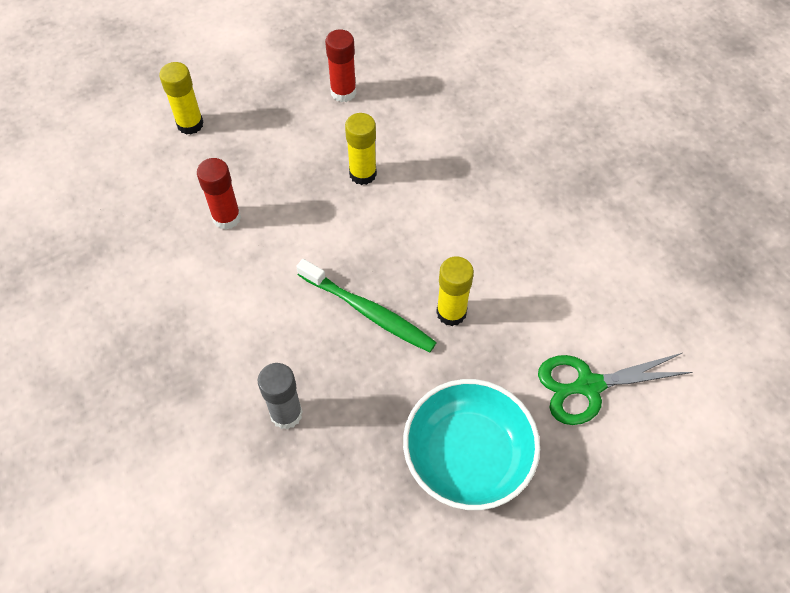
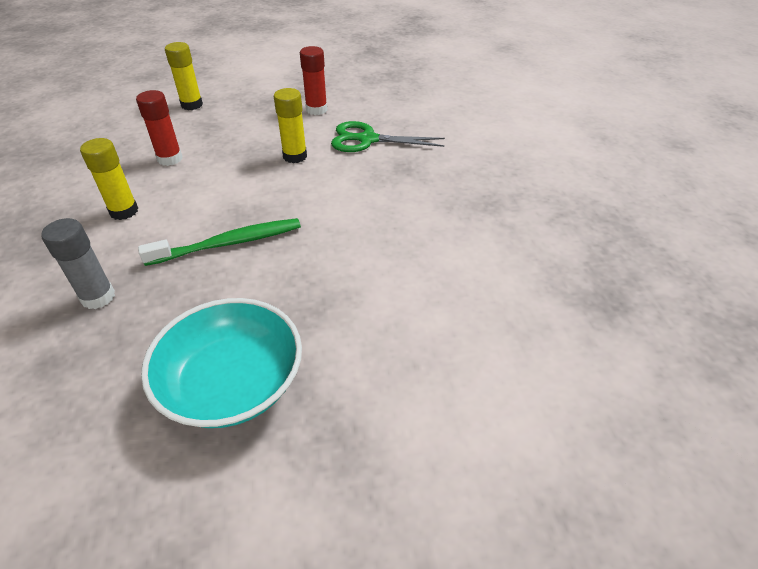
camera: 20 degrees right, 15 degrees down
green toothbrush [296,259,437,353] -> green toothbrush turned 75 degrees counterclockwise [138,218,301,266]
yellow glue stick [436,256,474,326] -> yellow glue stick moved to [80,138,138,220]
green scissors [538,353,692,425] -> green scissors moved to [331,121,445,152]

